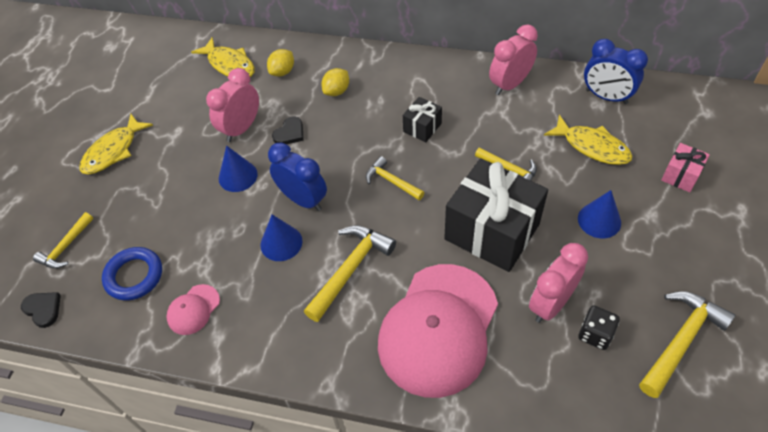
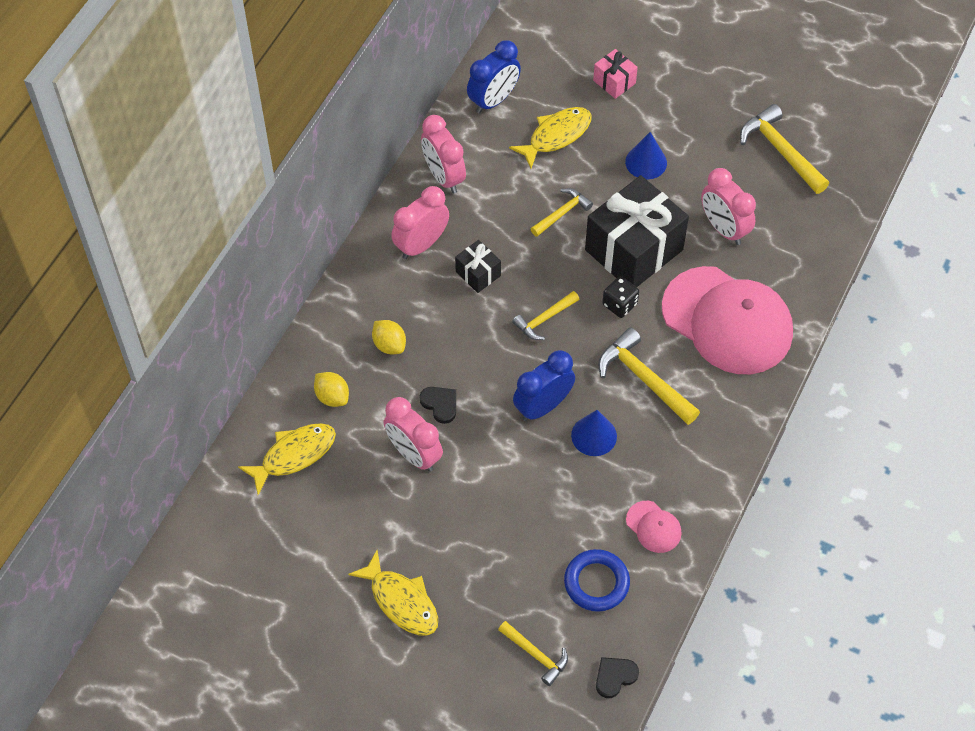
camera: 80 degrees left, 5 degrees up
blue cone [219,146,258,192] -> none
black dice [578,306,620,350] -> black dice moved to [602,276,639,318]
none -> pink clock [391,186,449,259]

